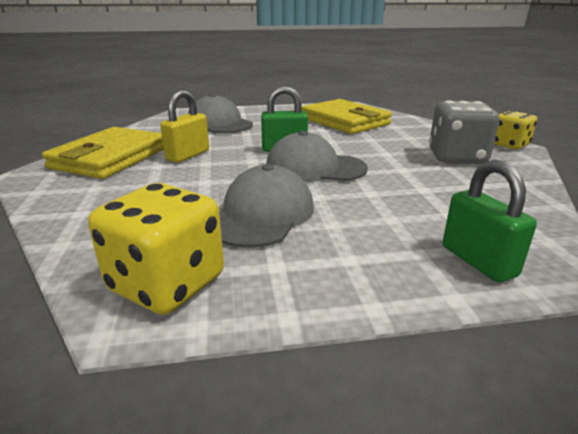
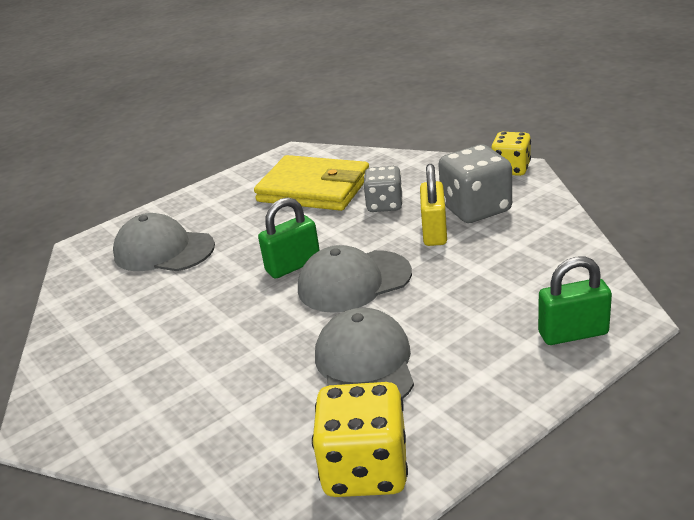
camera: 25 degrees left, 5 degrees up
yellow wallet [42,127,164,179] -> none
yellow padlock [160,90,209,163] -> yellow padlock moved to [420,164,447,246]
green padlock [443,160,537,282] -> green padlock turned 45 degrees counterclockwise [538,256,612,345]
none -> grey dice [363,166,403,212]

